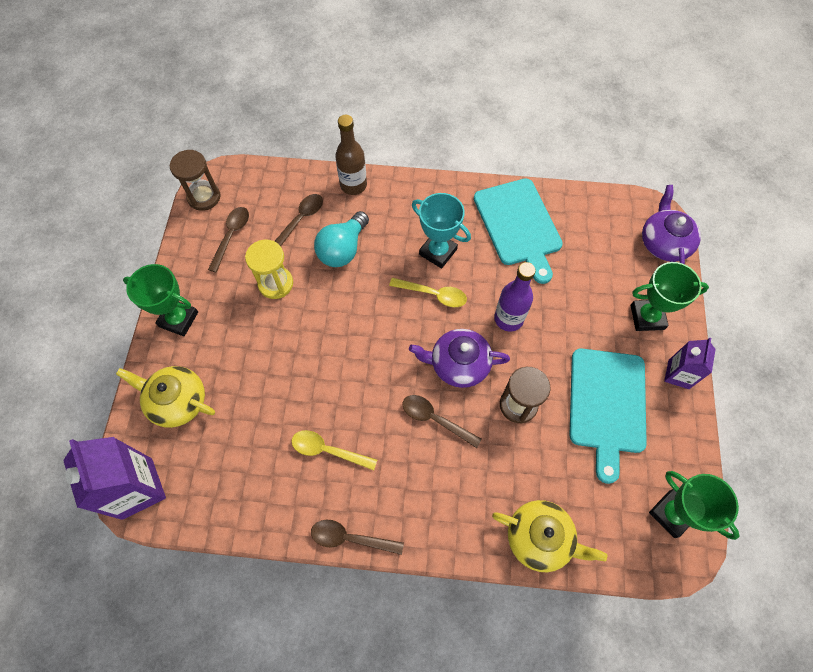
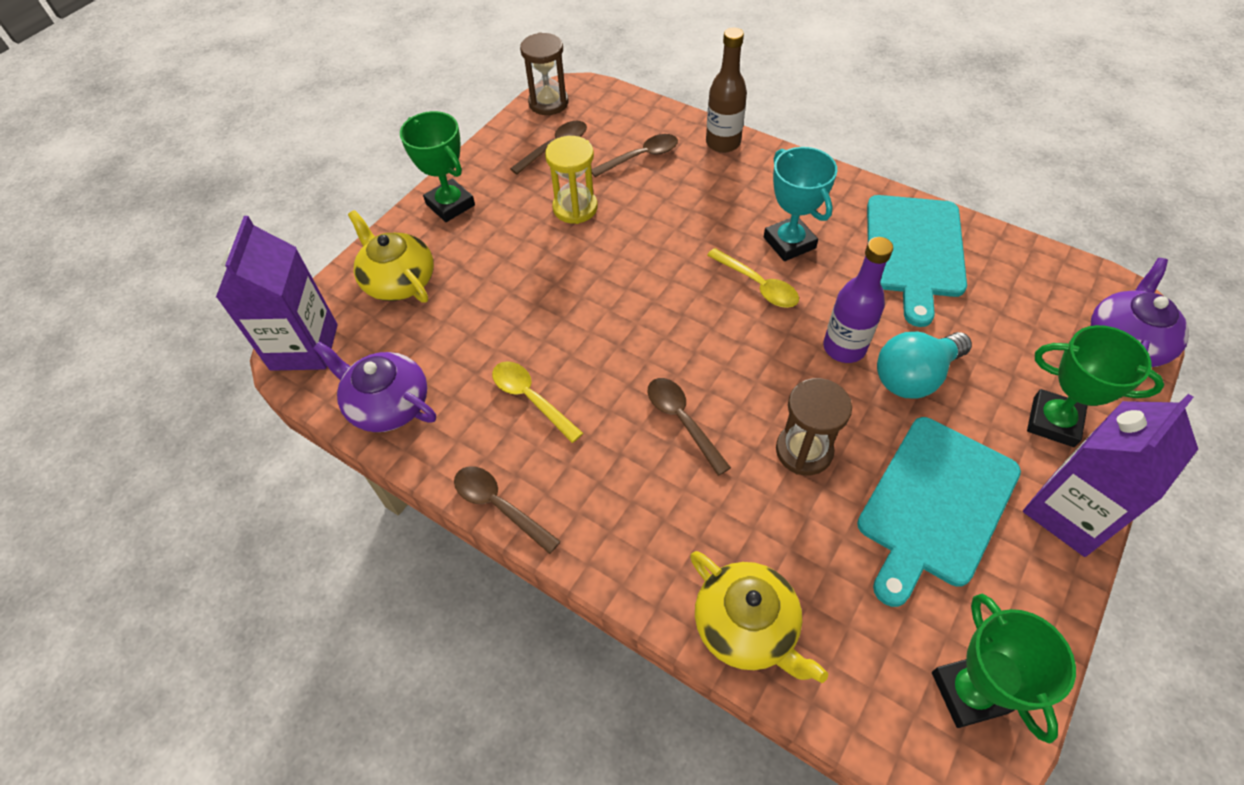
camera: 30 degrees right, 10 degrees down
turquoise light bulb [314,211,369,267] -> turquoise light bulb moved to [877,331,972,399]
purple teapot [409,329,510,388] -> purple teapot moved to [313,341,436,432]
purple carton [664,338,716,389] -> purple carton [1023,394,1198,557], size x1.69

